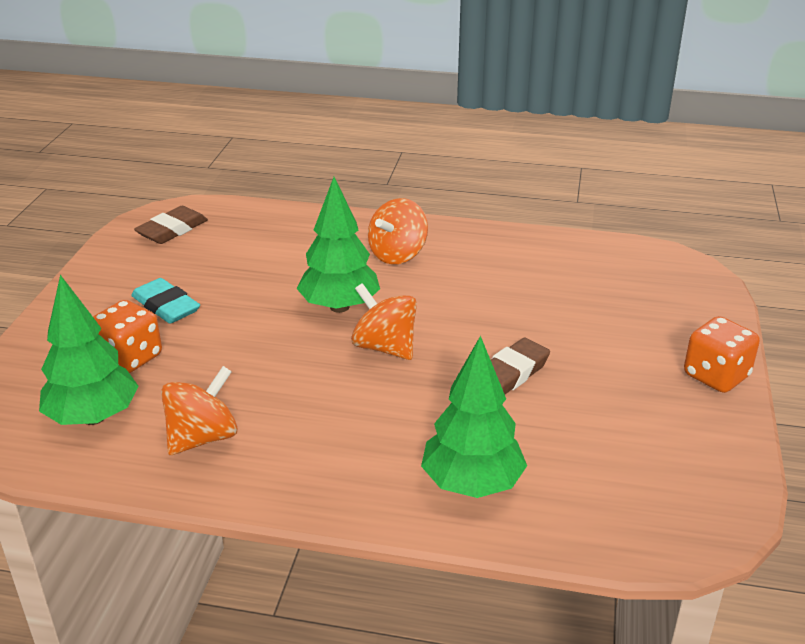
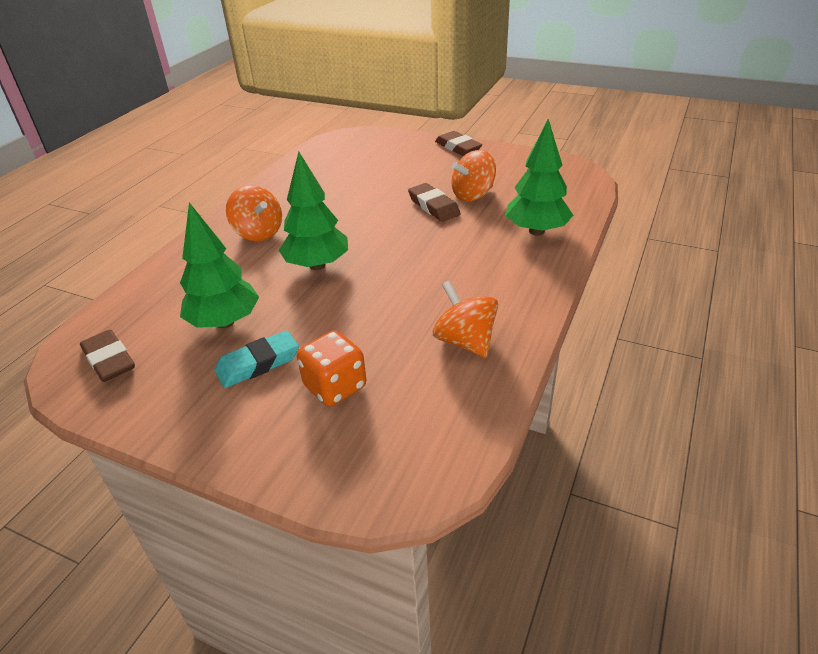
camera: 75 degrees left, 5 degrees up
green tree [39,275,139,425] -> green tree moved to [180,202,259,328]
orange spinning top [351,283,417,360] -> orange spinning top moved to [451,150,496,202]
orange dice [684,316,760,393] -> brown eraser [435,131,482,156]

